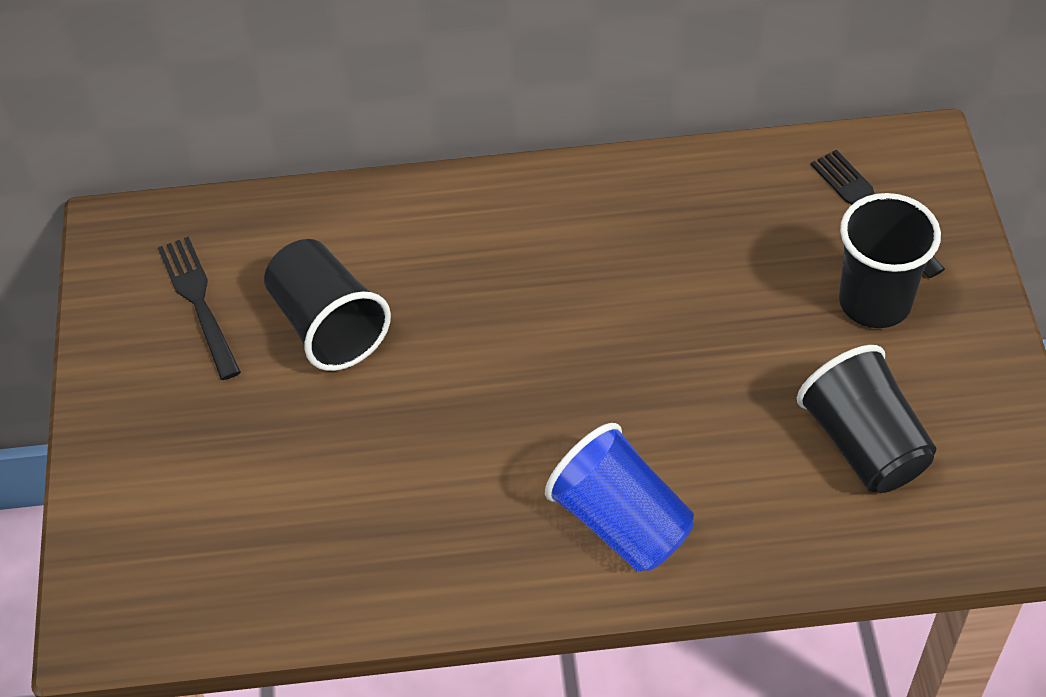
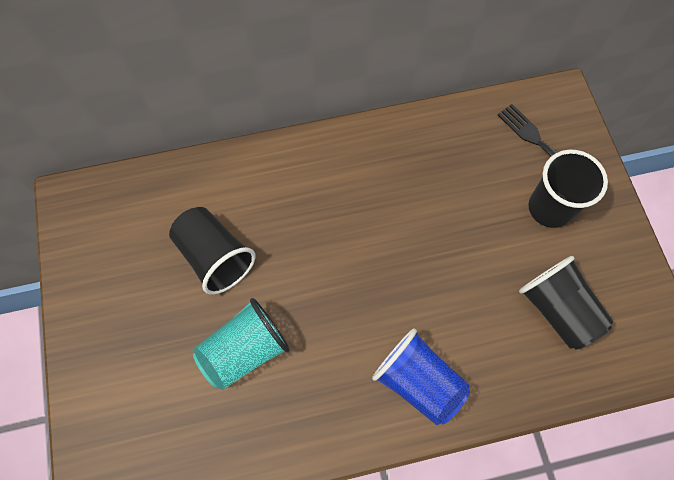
camera: 10 degrees left, 15 degrees up
black fork [158,236,241,380] -> none
none -> turquoise cup [193,298,290,390]

